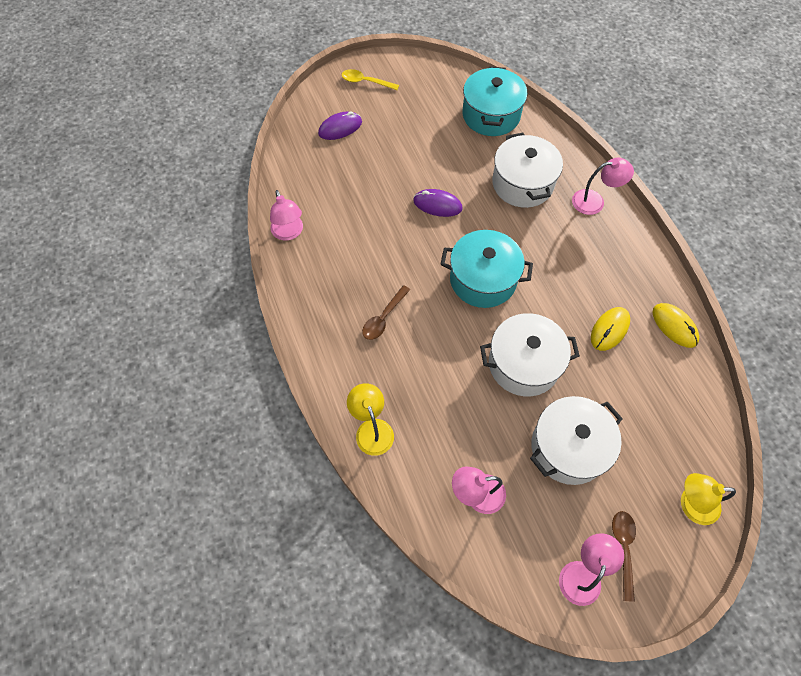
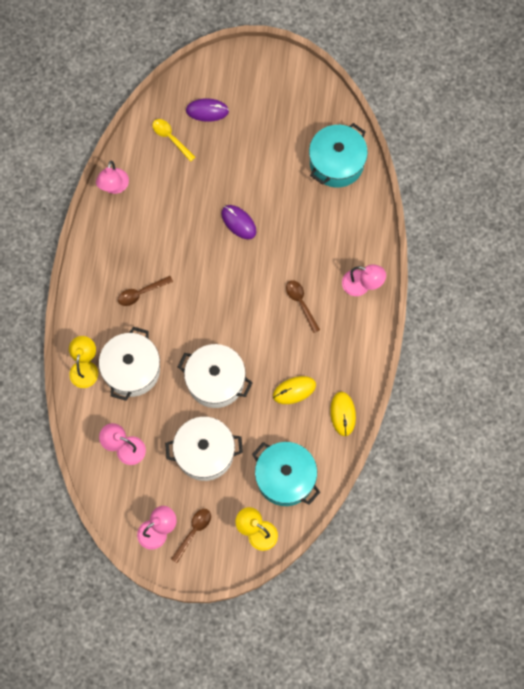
camera: 30 degrees right, 10 degrees up
yellow spoon [342,69,399,90] -> yellow spoon moved to [153,119,196,162]
turquoise pot [440,230,533,308] -> turquoise pot moved to [252,442,320,506]
white pot [492,133,563,208] -> white pot moved to [99,327,160,401]
none -> brown spoon [286,280,320,333]

